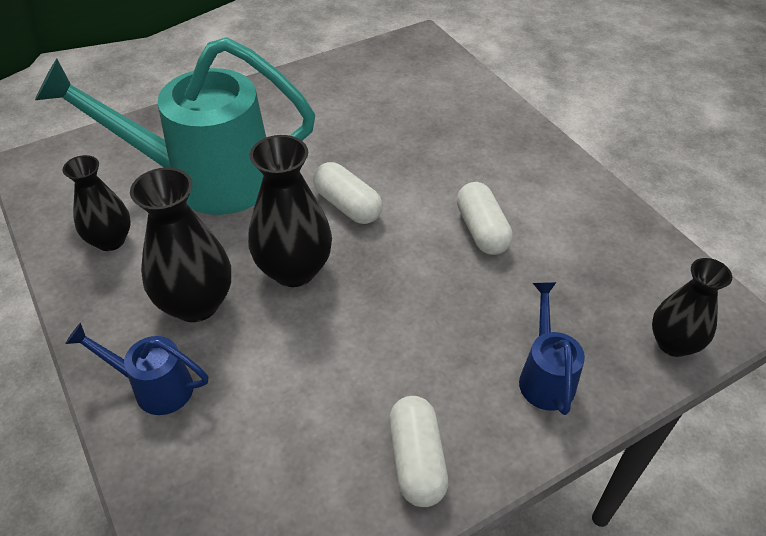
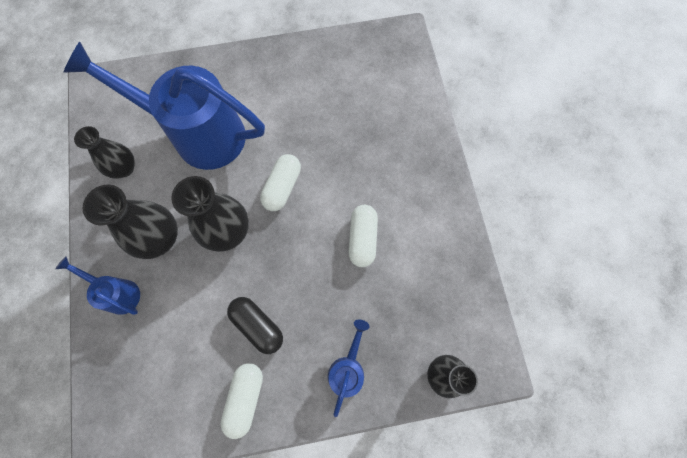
camera: 20 degrees right, 25 degrees up
turquoise watering can [35,37,315,215] -> blue watering can [63,42,265,170]
white capsule [313,162,382,224] -> white capsule turned 45 degrees clockwise [260,154,301,211]
none -> black capsule [227,297,283,354]

